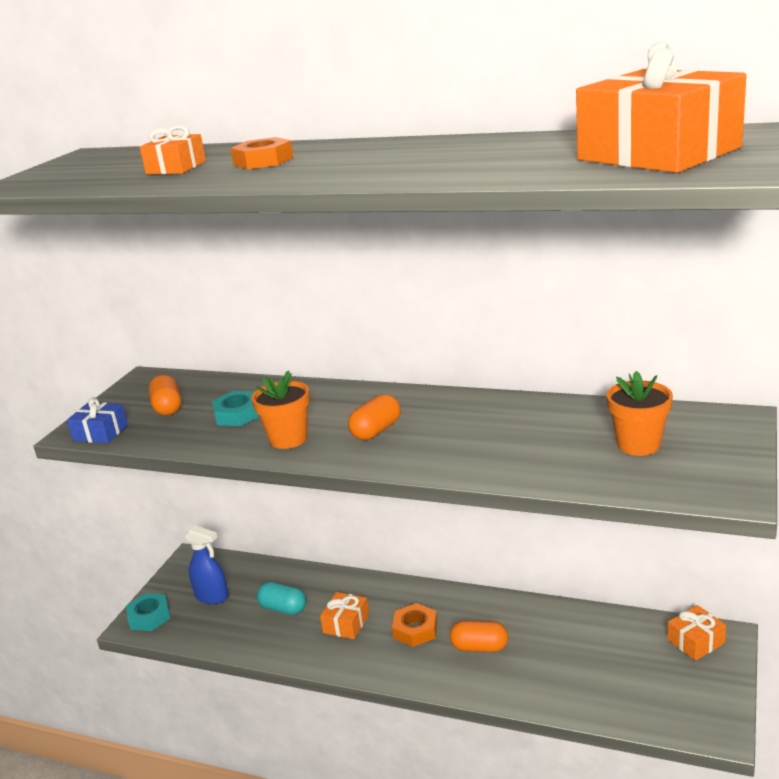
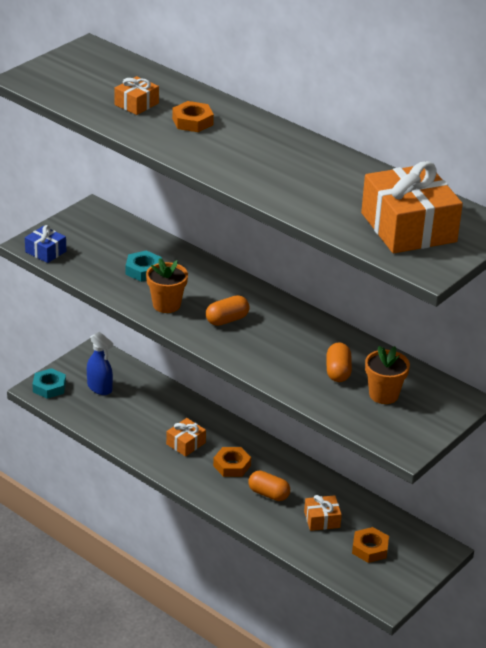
camera: 15 degrees right, 10 degrees up
orange capsule [149,375,181,416] -> orange capsule moved to [327,343,352,382]
turquoise capsule [257,582,306,615] -> none
orange gift [667,605,726,661] -> orange gift moved to [304,495,342,531]
none -> orange nut [352,527,389,563]

